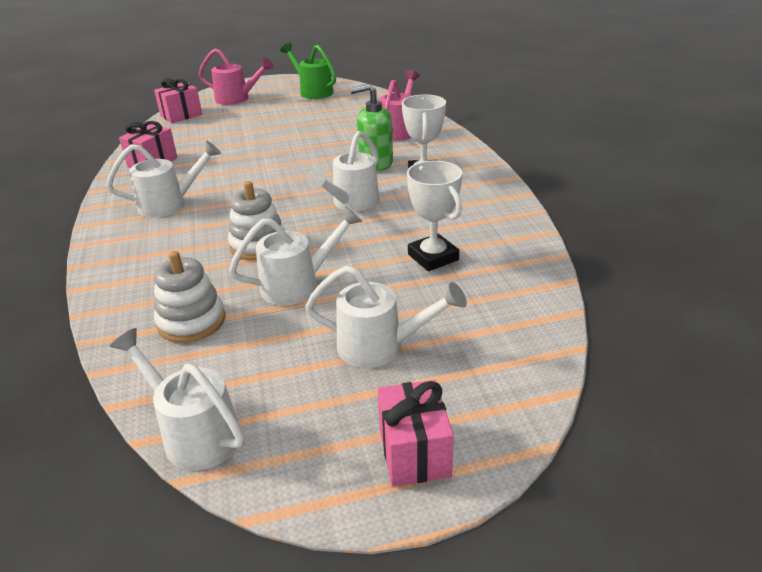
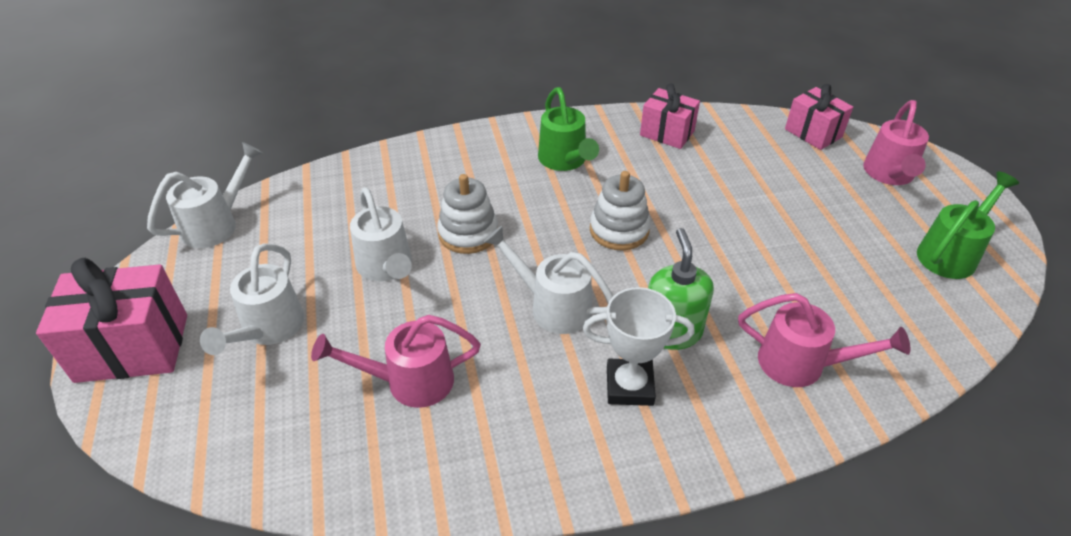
camera: 90 degrees right, 10 degrees up
white watering can [106,140,221,218] -> green watering can [538,87,599,171]
white stacking toy [154,251,225,343] -> white stacking toy moved to [590,171,651,250]
pink gift [378,380,454,486] -> pink gift [36,258,187,383], size x1.58
white trophy [407,161,462,271] -> pink watering can [311,315,481,408]

